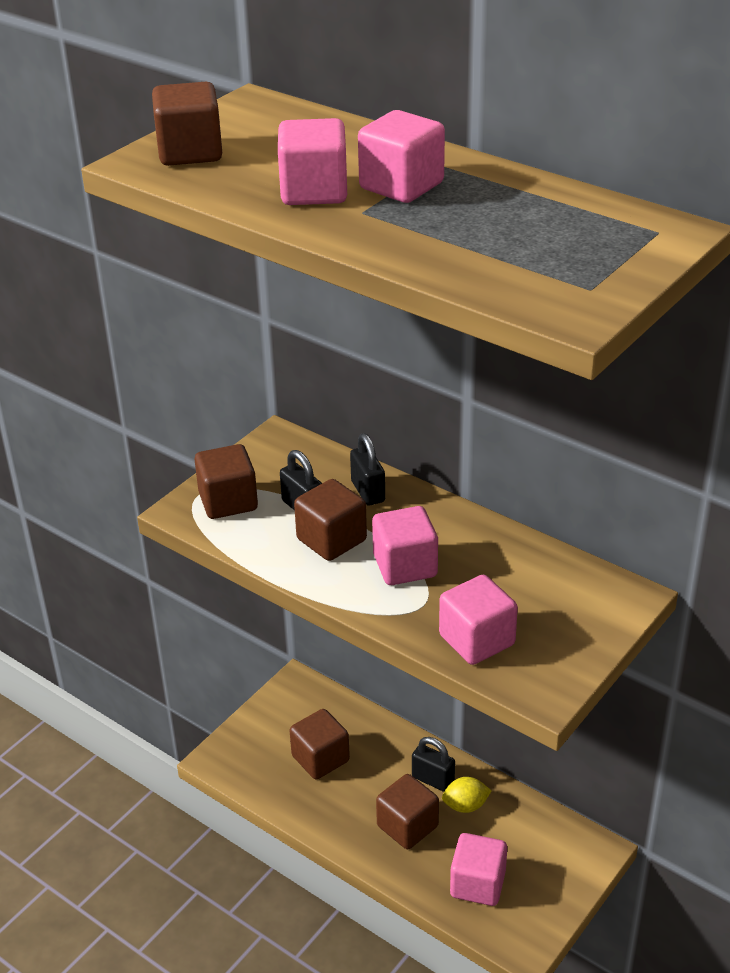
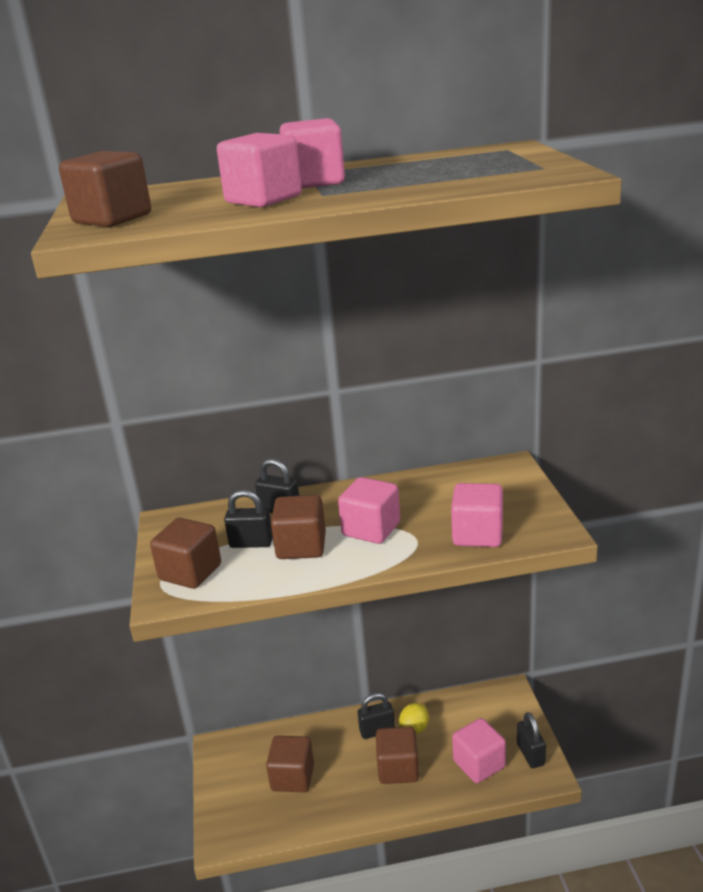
camera: 45 degrees left, 10 degrees down
none -> black padlock [517,712,546,768]

